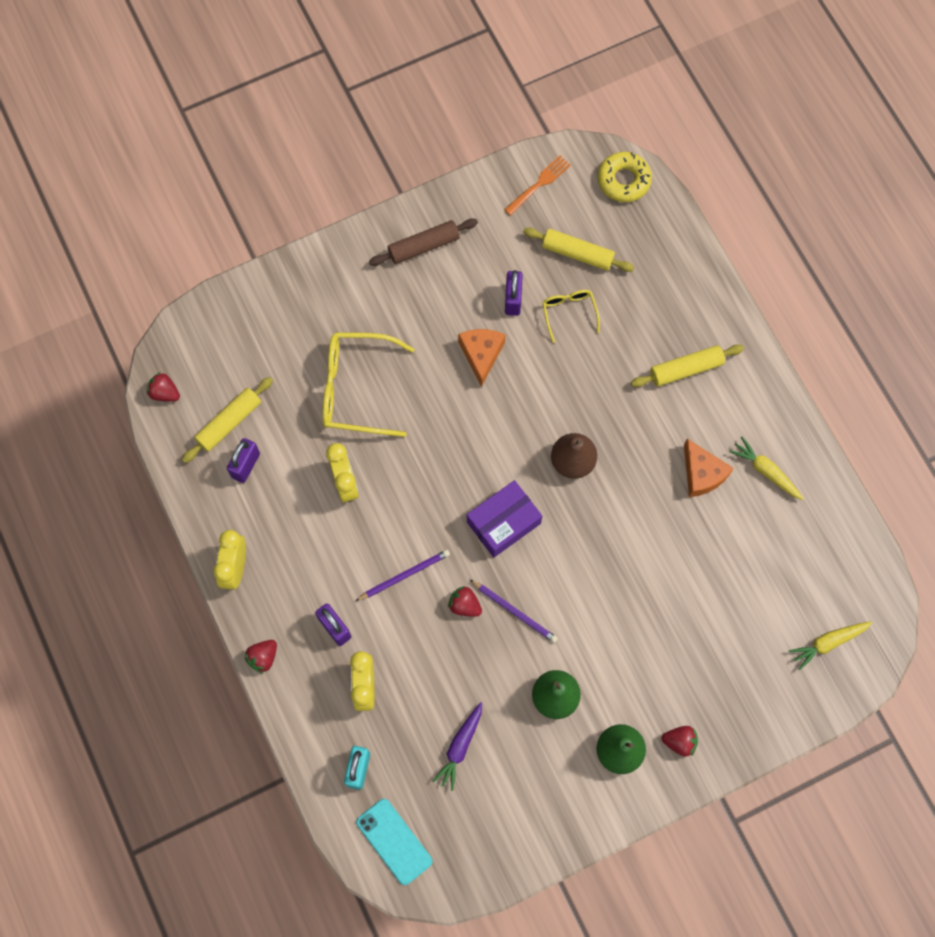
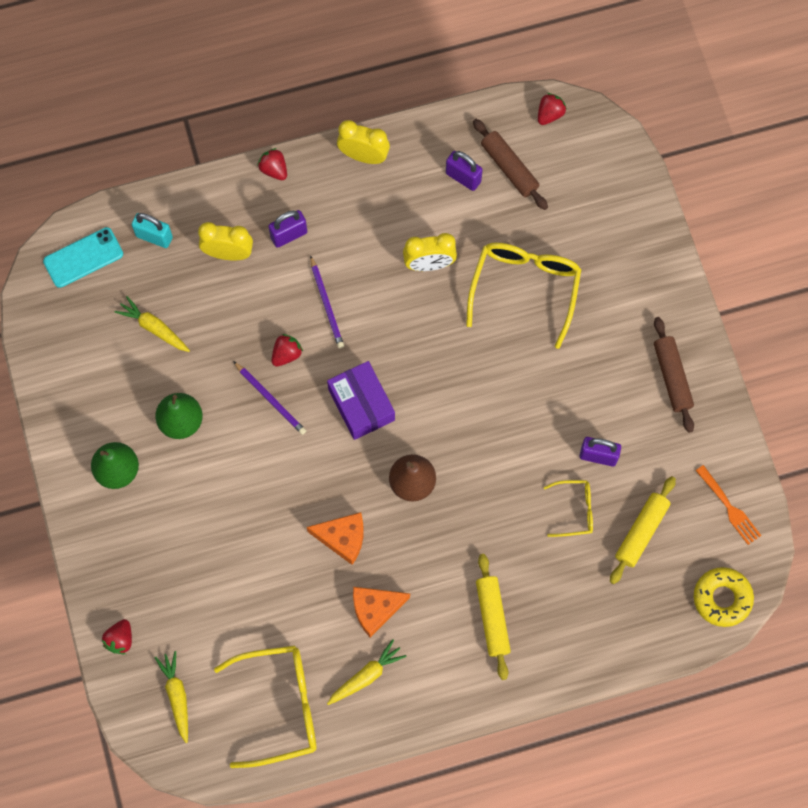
camera: 100 degrees right, 0 degrees up
yellow rolling pin [182,377,273,463] -> brown rolling pin [473,119,548,210]
purple carrot [432,702,482,791] -> yellow carrot [115,296,190,352]
orange cheese [458,329,506,387] -> orange cheese moved to [307,512,364,565]
purple pencil [469,579,558,643] -> purple pencil turned 90 degrees counterclockwise [233,361,306,435]
red strawberry [662,726,698,757] -> red strawberry moved to [102,619,132,654]
none -> yellow glasses [214,645,317,768]

